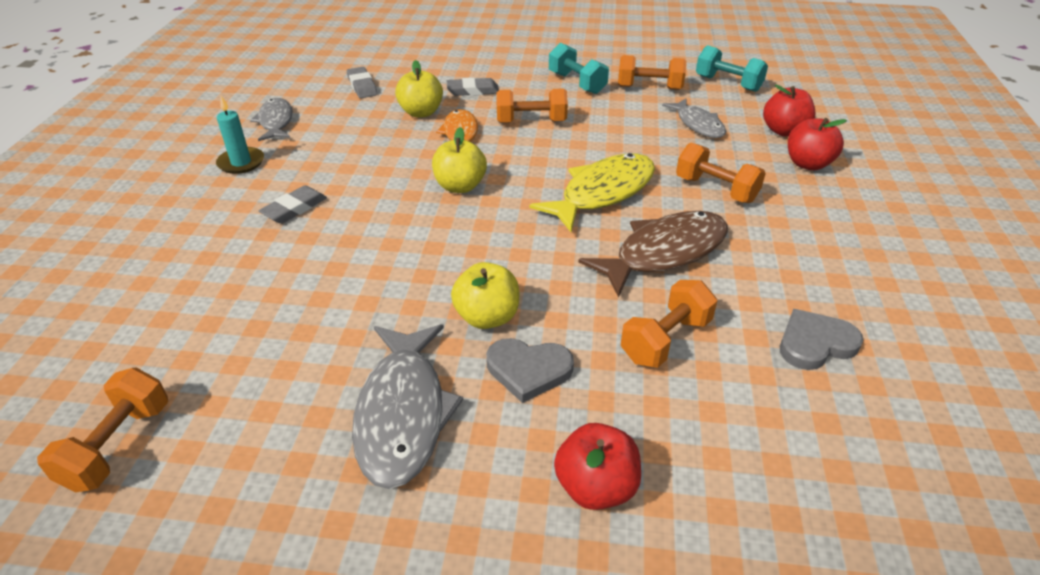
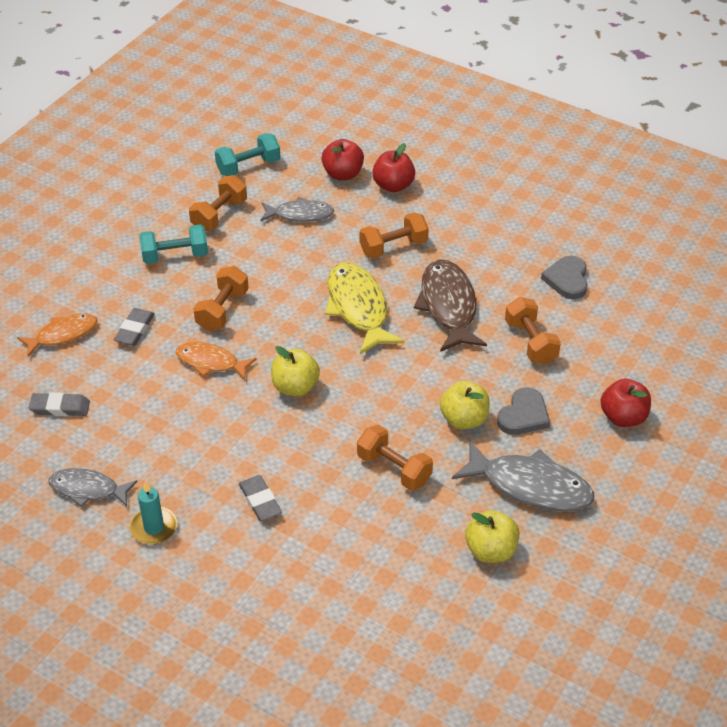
camera: 65 degrees left, 5 degrees up
orange dumbbell [37,367,168,492] -> orange dumbbell moved to [357,425,433,491]
yellow apple [395,60,443,118] -> yellow apple moved to [465,510,519,563]
none -> orange fish [17,313,97,357]

